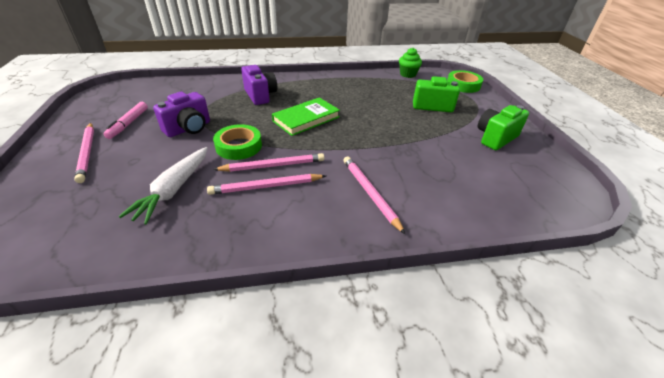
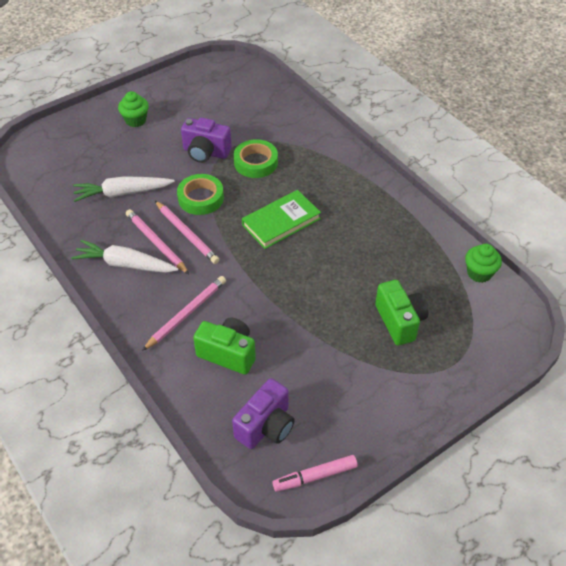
camera: 65 degrees right, 10 degrees up
pink pencil [74,123,94,183] -> green cupcake [118,91,149,127]
pink marker [104,102,148,139] -> pink marker moved to [273,455,358,492]
purple camera [241,65,277,105] -> purple camera moved to [232,378,295,449]
green book [272,98,340,136] -> green book turned 60 degrees counterclockwise [242,190,321,249]
green tape [447,70,483,93] -> green tape moved to [234,139,278,178]
green camera [478,105,529,150] -> green camera moved to [193,318,256,375]
none -> white carrot [71,240,178,273]

